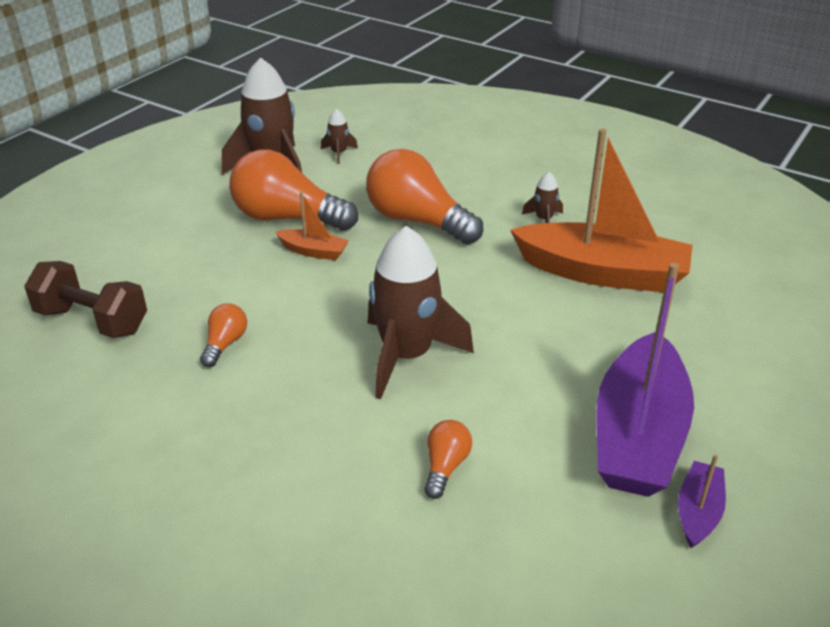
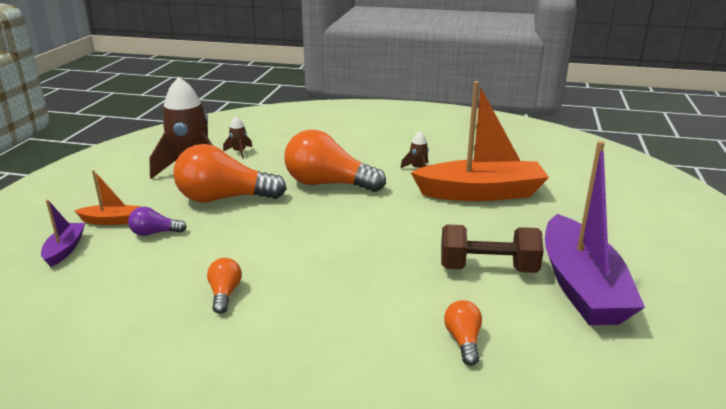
camera: 20 degrees left, 10 degrees down
brown dumbbell [24,261,147,338] -> brown dumbbell moved to [441,224,544,273]
orange boat [276,192,349,260] -> orange boat moved to [74,170,141,225]
brown rocket [368,226,474,399] -> none
purple boat [678,454,726,548] -> purple boat moved to [41,200,85,267]
none -> purple light bulb [128,207,187,236]

